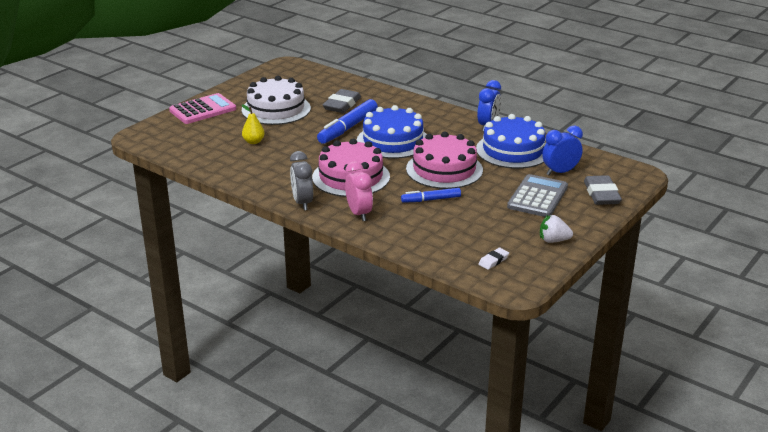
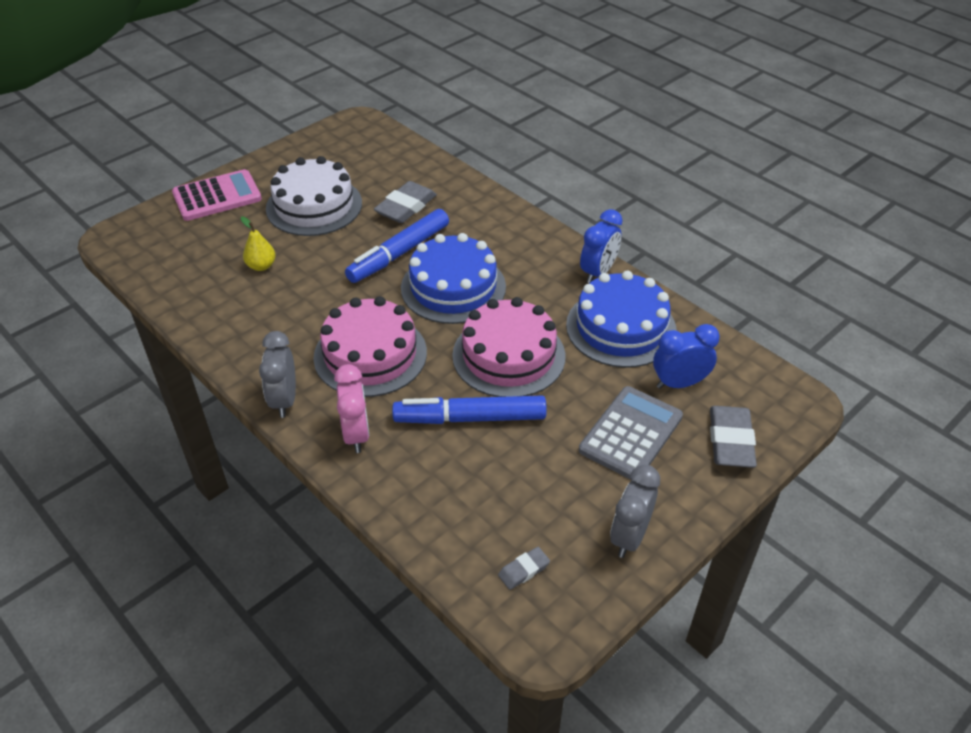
camera: 10 degrees right, 15 degrees up
blue marker [401,188,461,203] -> blue marker [392,396,547,424], size x1.69
white eraser [478,248,509,270] -> grey eraser [498,547,550,590]
white strawberry [540,215,573,243] -> grey clock [610,465,660,558]

